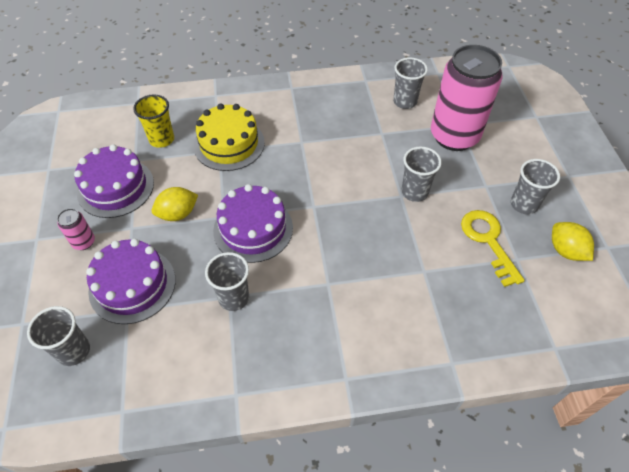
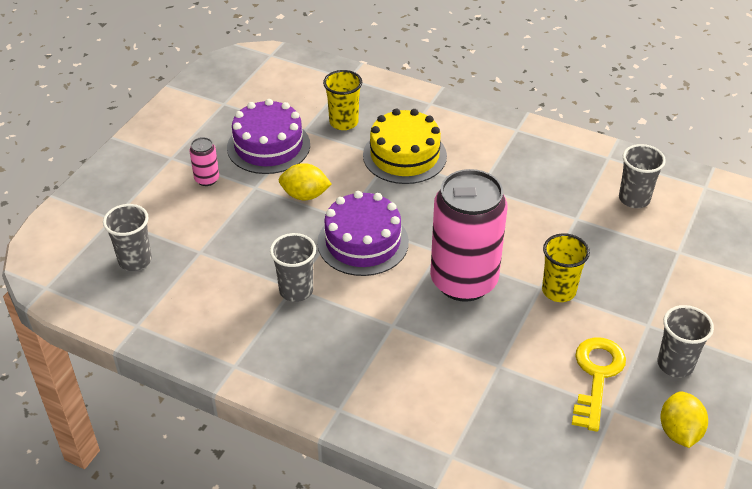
camera: 35 degrees right, 10 degrees down
purple cake [86,239,175,324] -> none
grey cup [402,147,442,202] -> yellow cup [542,233,590,302]
pink can [431,45,503,151] -> pink can moved to [430,169,507,302]

